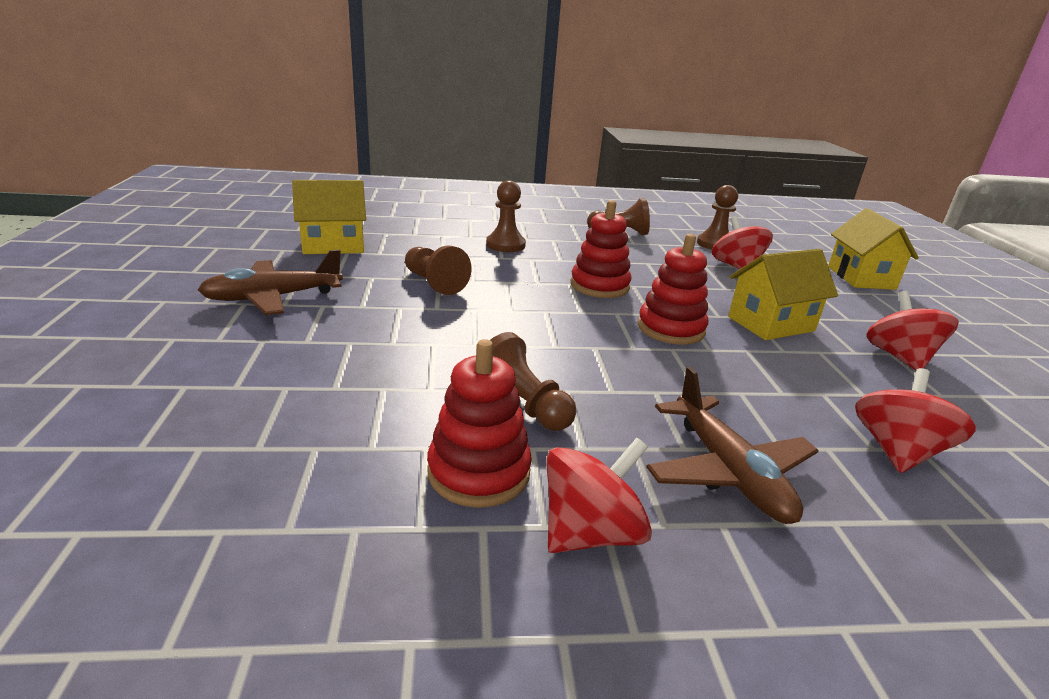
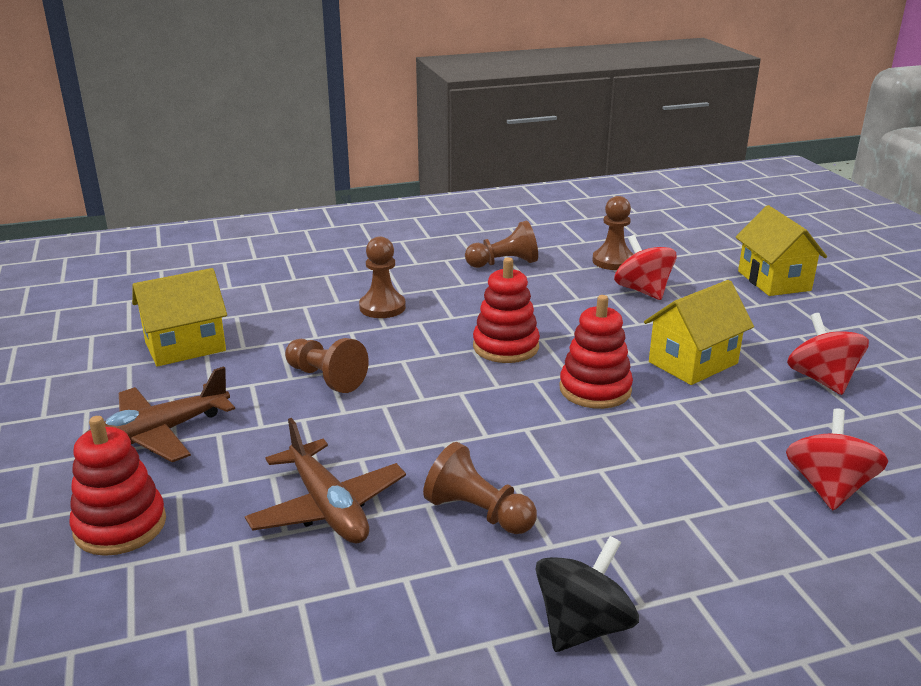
camera: 10 degrees left, 0 degrees up
red stacking toy [427,339,532,508] -> red stacking toy moved to [69,416,166,556]
red spinning top [546,438,652,553] -> black spinning top [536,536,639,652]
brown plane [646,367,819,524] -> brown plane moved to [245,418,406,544]

